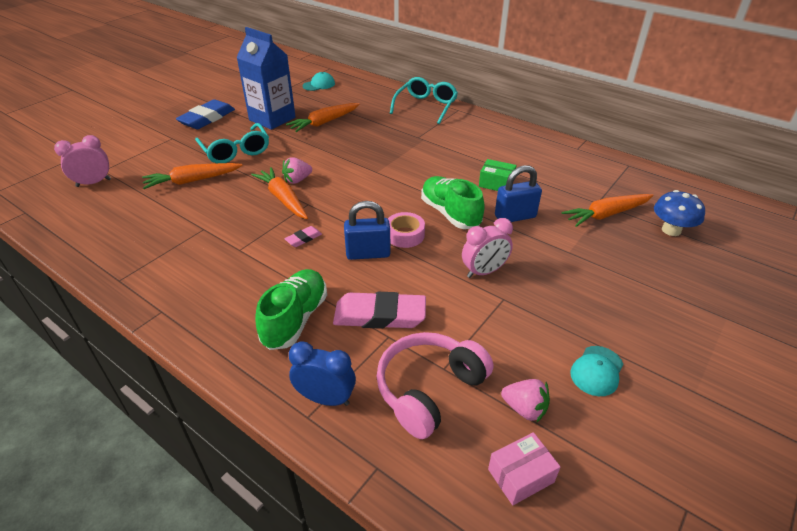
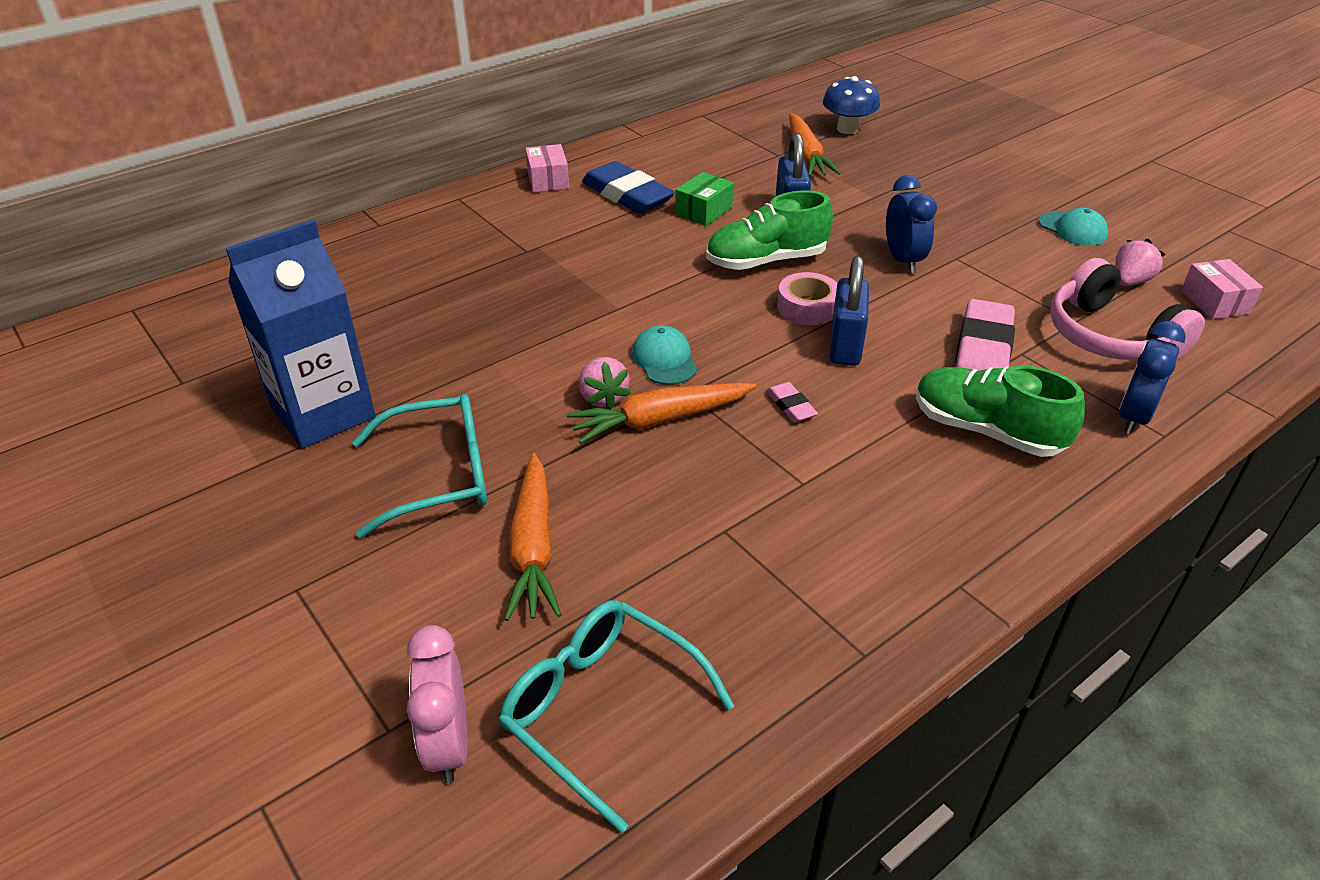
camera: 75 degrees left, 0 degrees up
blue eraser [176,99,235,129] -> blue eraser moved to [582,161,675,214]
orange carrot [286,103,360,132] -> none
turquoise cap [303,72,335,91] -> turquoise cap moved to [632,325,697,385]
turquoise glasses [390,77,458,124] -> turquoise glasses moved to [499,600,734,833]
pink clock [462,218,513,278] -> blue clock [886,175,937,273]
none -> pink box [525,144,569,192]

